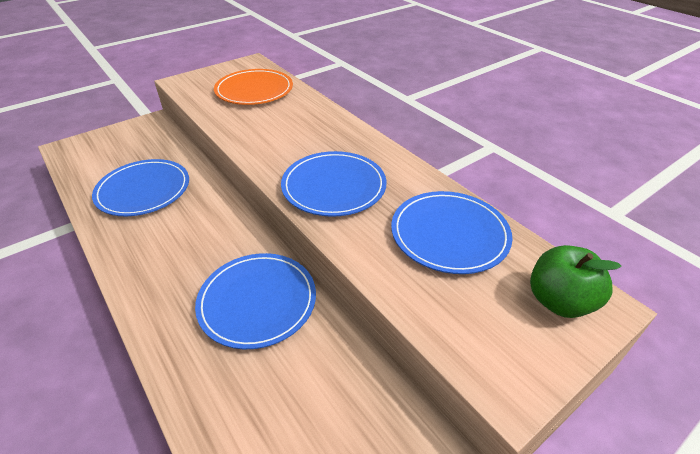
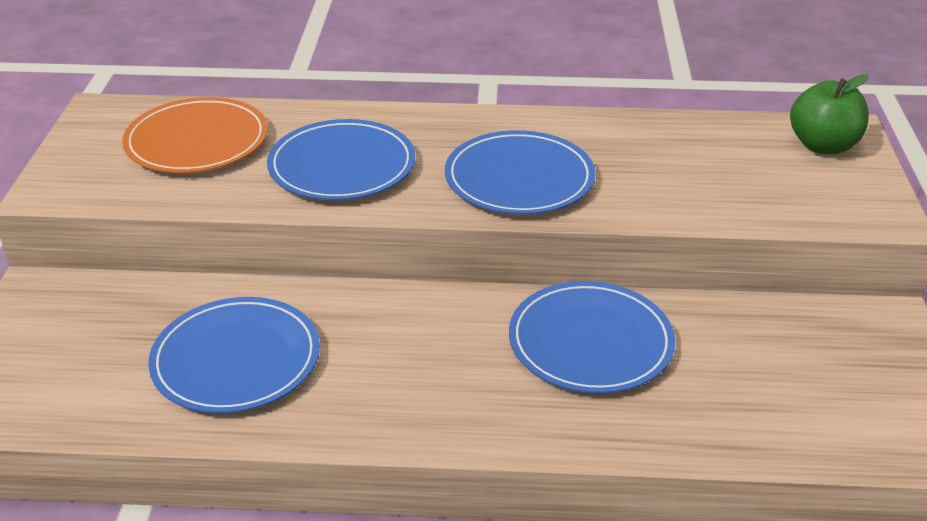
camera: 50 degrees left, 5 degrees down
blue plate [391,191,513,274] -> blue plate moved to [267,119,415,200]

